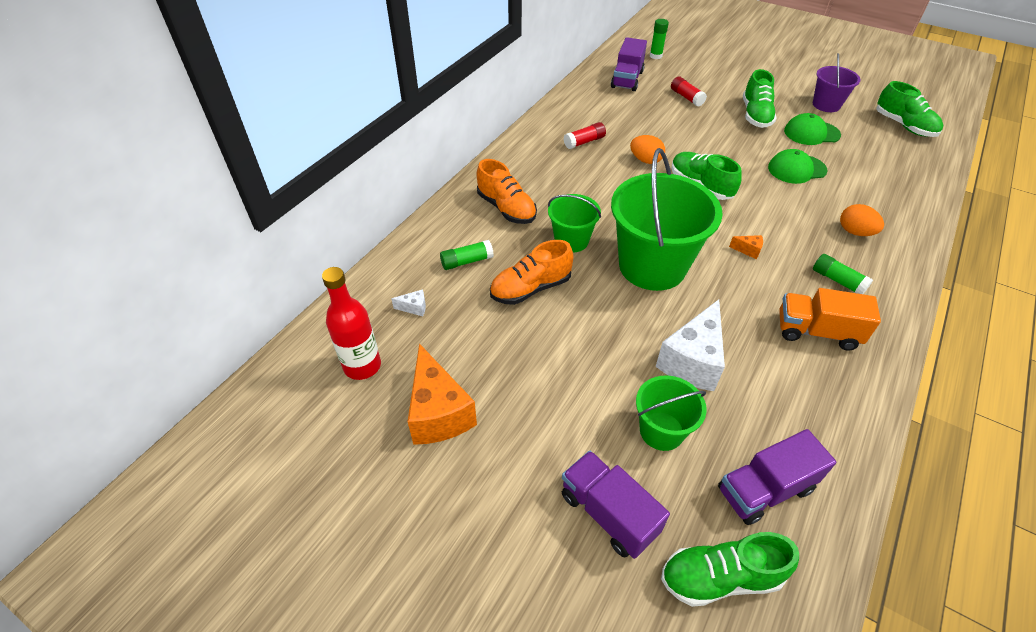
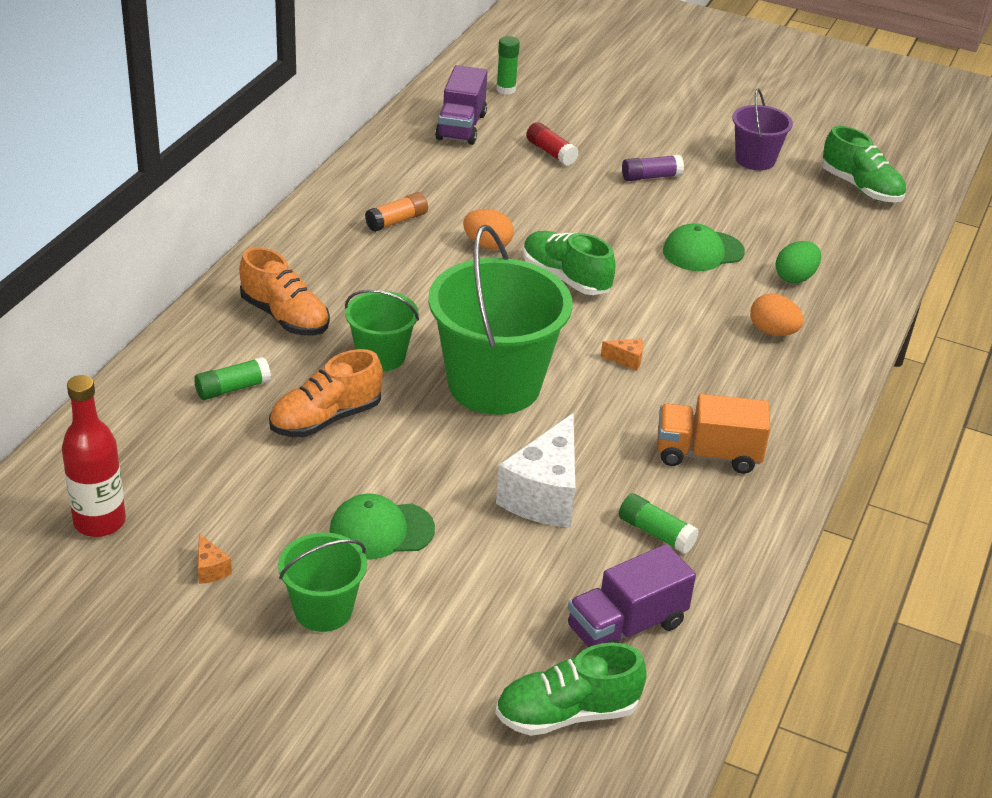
camera: 10 degrees left, 10 degrees down
white cheese [391,289,426,316] -> none
orange cheese [407,343,477,445] -> orange cheese [198,533,232,584], size x0.40
purple truck [562,450,670,559] -> none
red glue stick [564,122,606,149] -> orange glue stick [365,192,428,232]
green bucket [636,376,707,451] -> green bucket moved to [278,532,367,632]
green shoe [743,69,777,128] -> purple glue stick [622,155,684,181]
green cap [784,113,841,145] -> green cap moved to [329,493,435,559]
green glue stick [813,254,873,294] -> green glue stick moved to [619,493,699,554]
none -> green egg [775,241,821,283]

